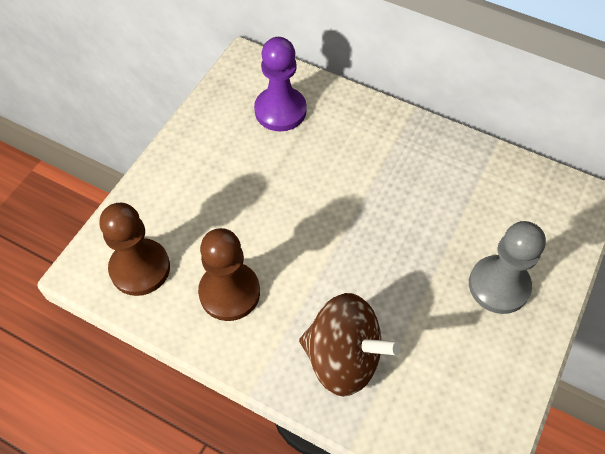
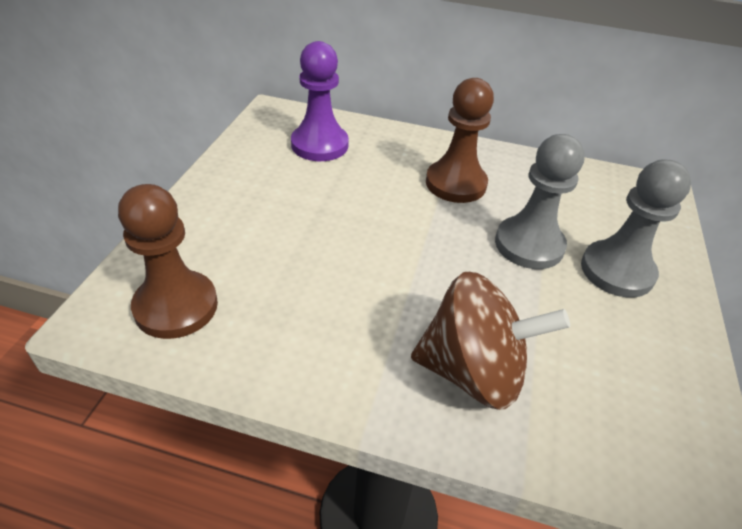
camera: 15 degrees left, 15 degrees down
brown pawn [198,228,260,321] -> brown pawn moved to [426,78,494,203]
none -> grey pawn [495,134,585,269]

